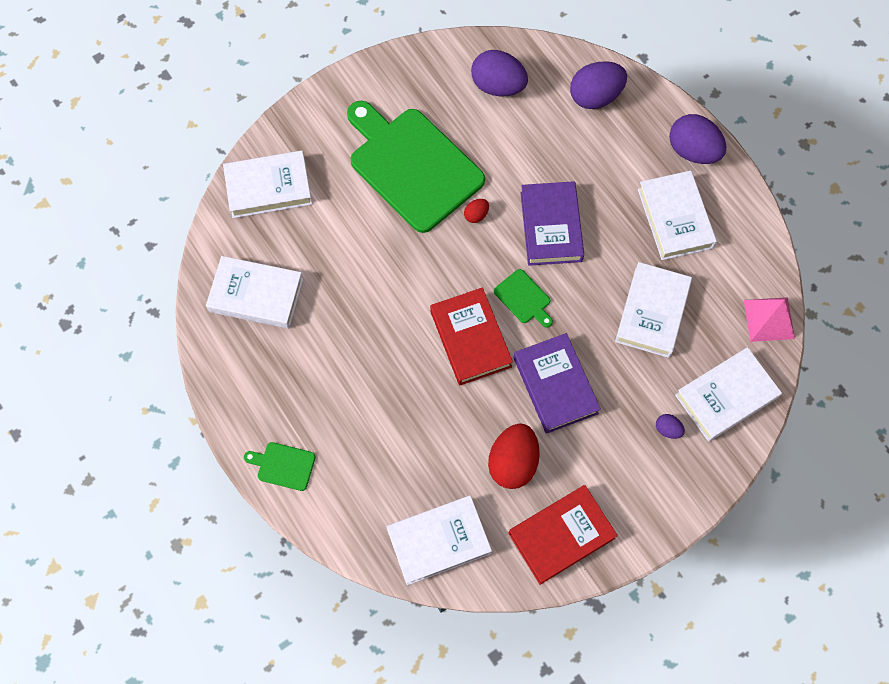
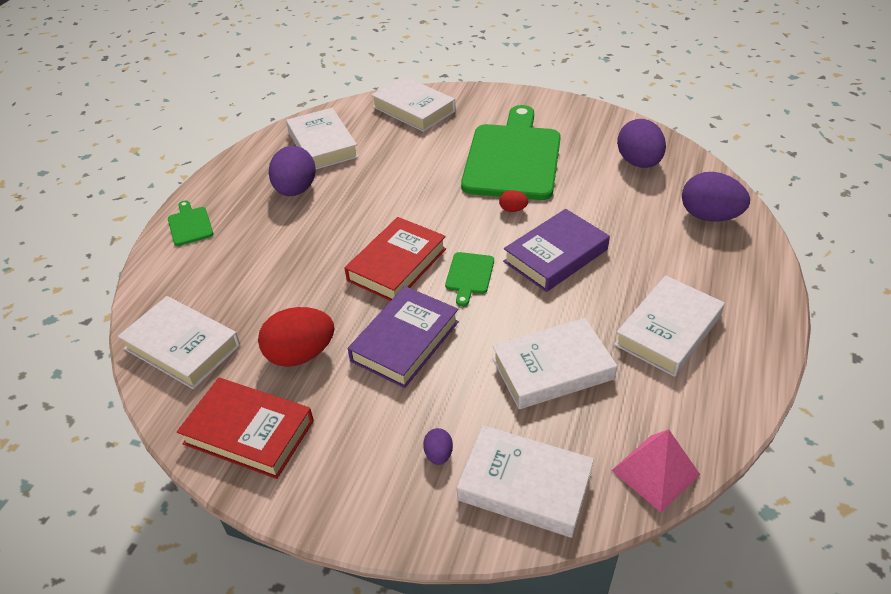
camera: 55 degrees right, 25 degrees down
purple egg [669,114,726,164] -> purple egg moved to [269,146,316,196]

